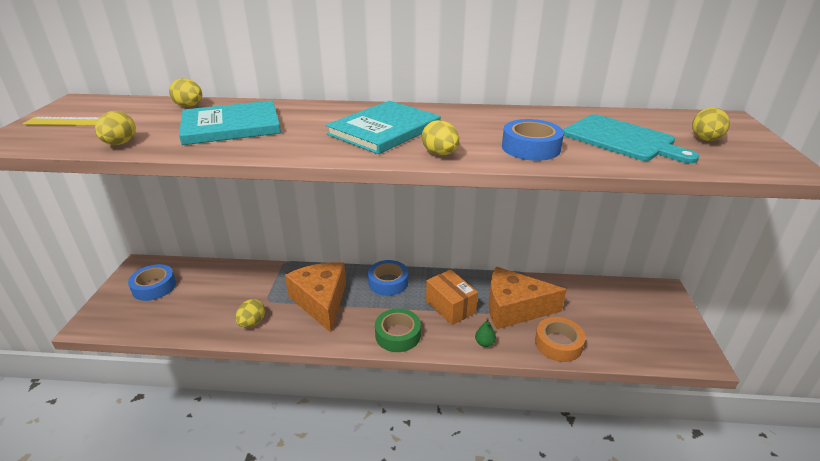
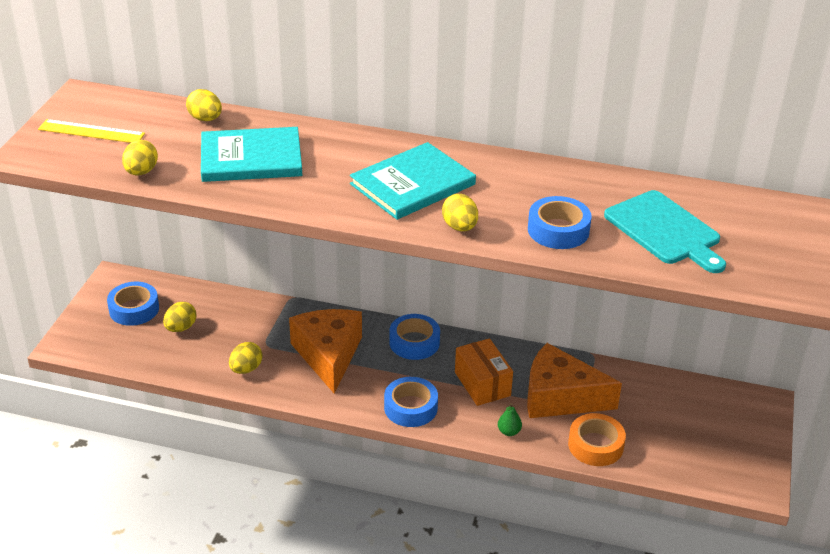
camera: 10 degrees right, 5 degrees up
green tape [375,308,421,352] -> blue tape [384,377,438,427]
yellow egg [692,108,730,141] -> yellow egg moved to [163,302,197,332]

